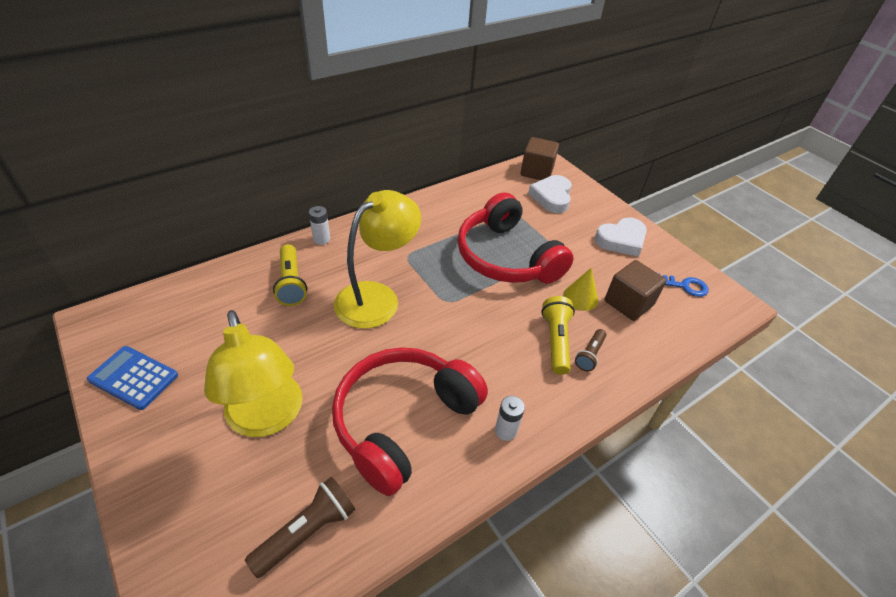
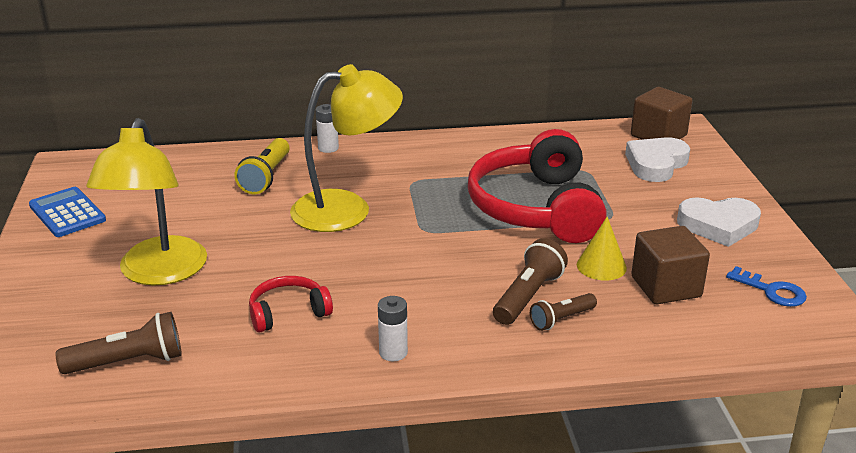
camera: 30 degrees right, 15 degrees down
red headphones [332,347,488,496] -> red headphones [249,276,333,333], size x0.46
yellow flashlight [541,296,575,375] -> brown flashlight [493,238,568,325]

